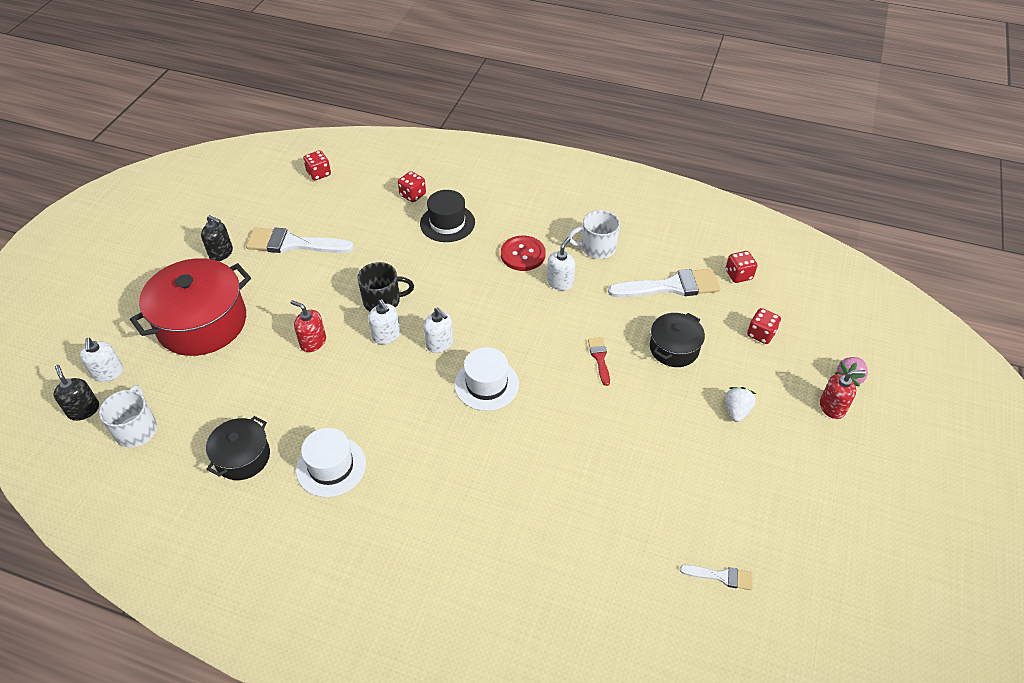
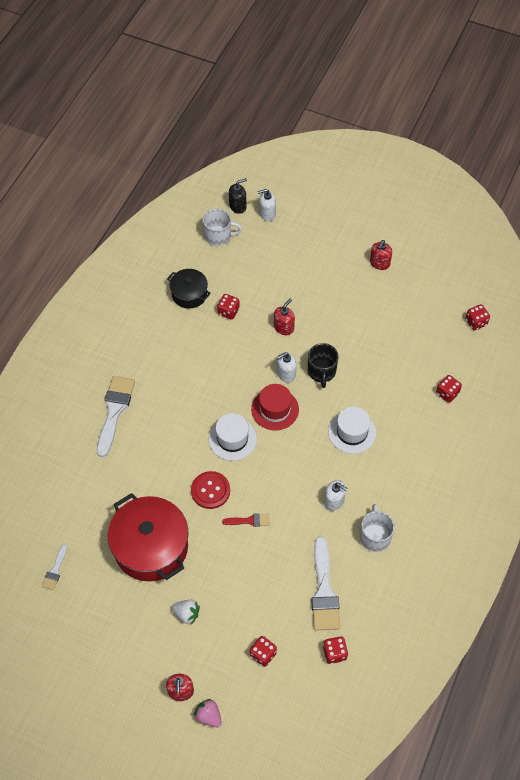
camera: 95 degrees right, 10 degrees up
red pot [130,258,251,356] -> red pot moved to [108,493,189,581]
black soap dispenser [201,215,233,261] -> red soap dispenser [370,240,392,270]
white brush [246,228,354,253] -> white brush moved to [97,376,135,457]
white hat [296,428,366,497] -> white hat moved to [328,407,376,454]
black hat [420,190,475,242] -> none
white soap dispenser [424,307,453,353] -> red hat [251,384,299,431]
red button [501,236,546,271] -> red button moved to [191,471,230,509]
black pot [650,313,705,367] -> none
none -> red dice [217,294,240,320]

